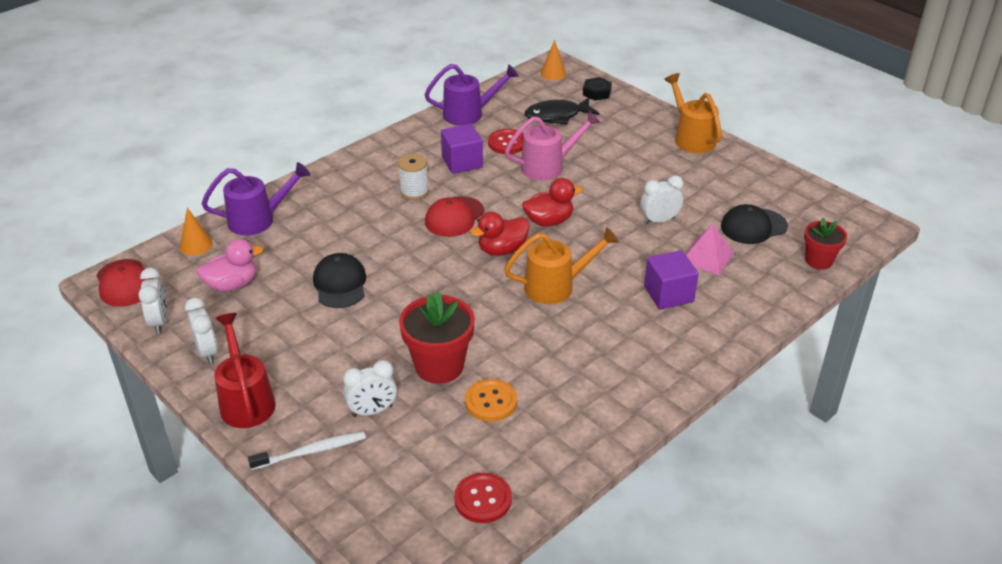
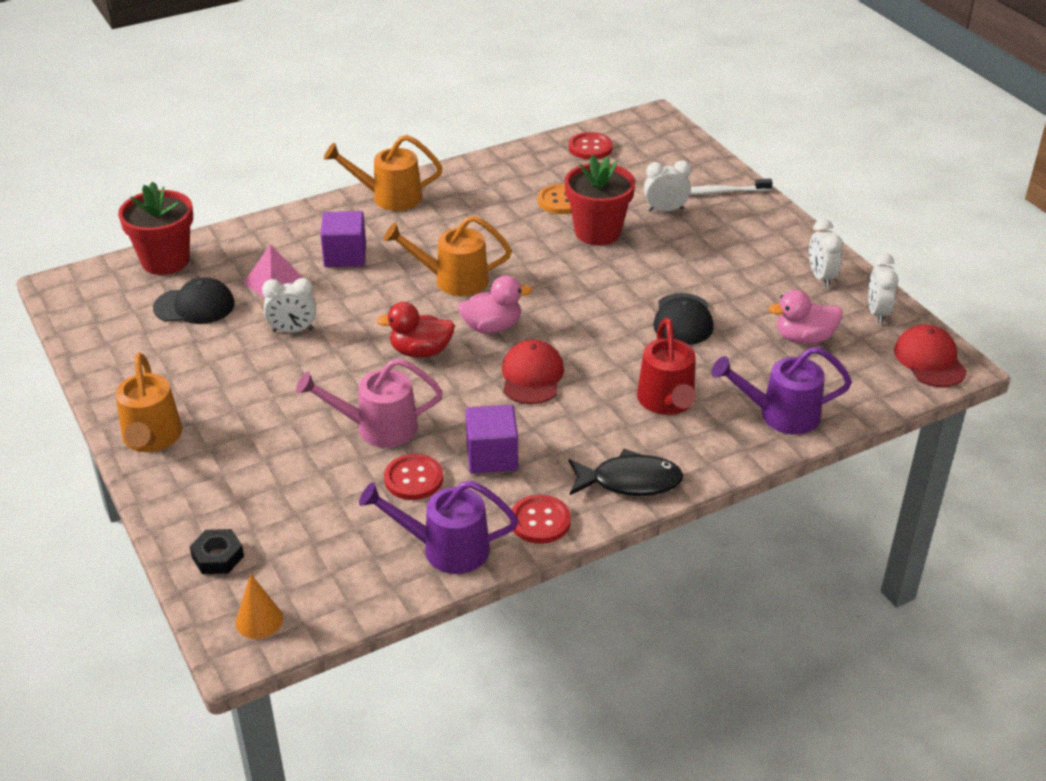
camera: 165 degrees left, 0 degrees up
orange cone [180,208,213,255] -> none
red watering can [214,313,276,428] -> red watering can moved to [637,318,696,415]
white spool [398,154,429,200] -> none
red cap [425,196,484,237] -> red cap turned 45 degrees counterclockwise [502,340,564,404]
red duck [470,212,530,256] -> pink duck [458,275,532,334]
black fish [525,98,599,125] -> black fish moved to [568,449,683,496]
red flower pot [804,218,847,270] -> red flower pot [118,182,193,275], size x1.61
none -> orange watering can [324,135,442,211]
none -> red button [510,495,571,544]

